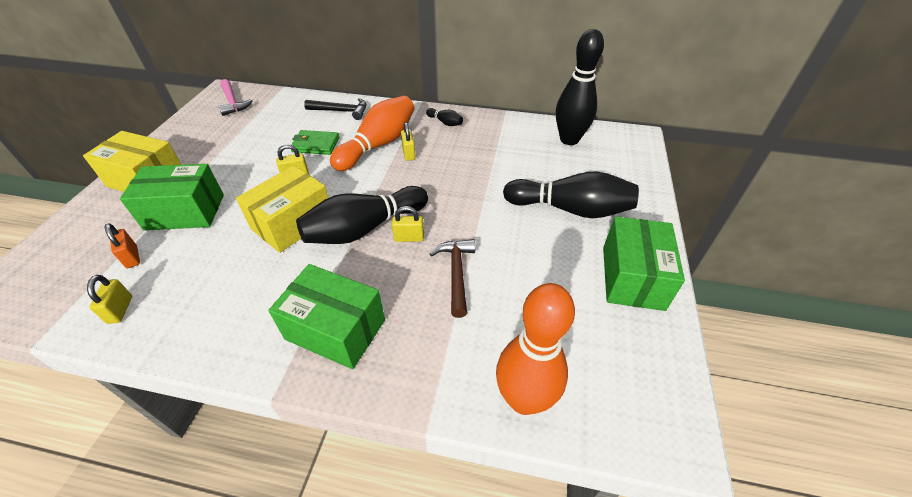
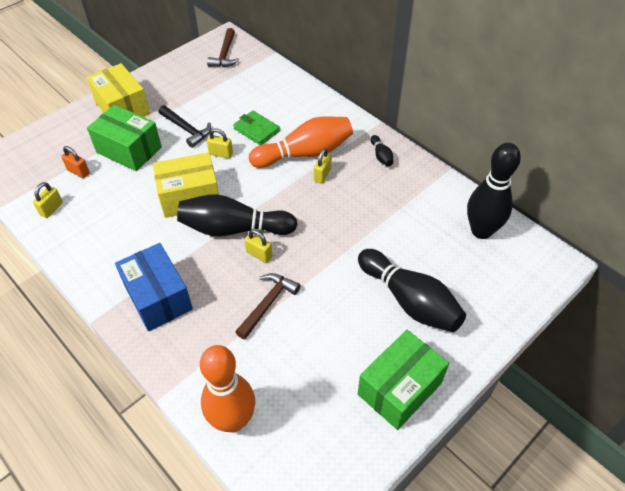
camera: 35 degrees right, 5 degrees up
orange padlock [105,223,140,268] -> orange padlock turned 60 degrees counterclockwise [61,146,90,178]
pink hammer [219,79,253,116] -> brown hammer [207,28,239,67]
green box [268,264,385,369] -> blue box [115,243,193,331]
black hammer [304,98,366,120] -> black hammer moved to [159,105,211,148]

